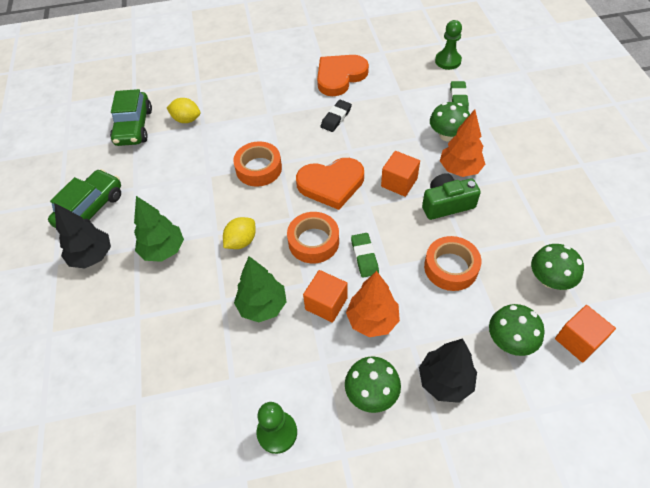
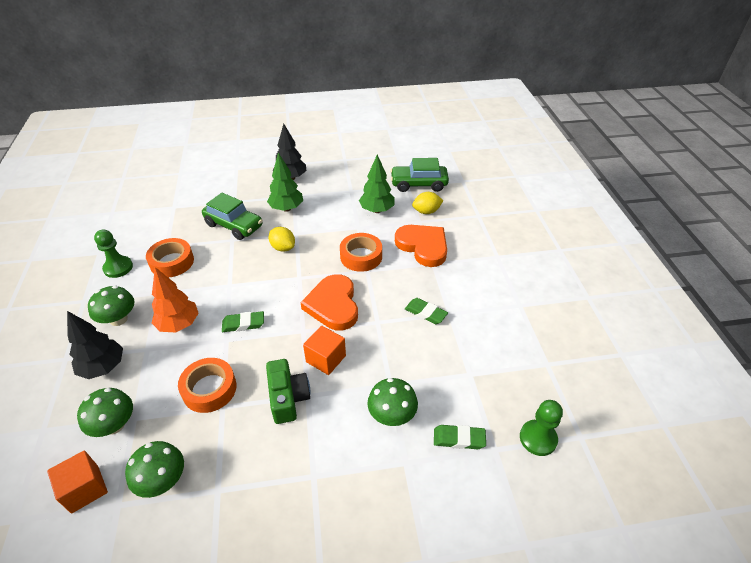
camera: 90 degrees right, 10 degrees down
green car [48,169,121,228] -> green car moved to [202,193,263,240]
yellow lemon [167,98,200,123] -> yellow lemon turned 60 degrees clockwise [412,192,443,214]
green tree [234,256,287,322] -> green tree moved to [359,155,395,213]
orange tape [287,212,339,263] -> orange tape moved to [146,238,194,277]
orange cube [303,270,347,323] -> none
orange heart [317,55,369,96] -> orange heart moved to [395,225,447,267]
black eraser [321,100,352,132] -> green eraser [405,298,448,324]
orange tree [440,109,485,177] -> none

